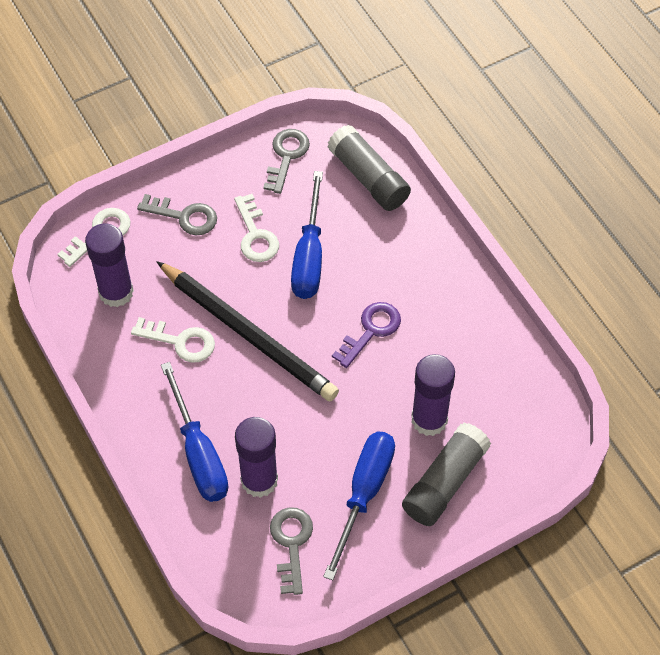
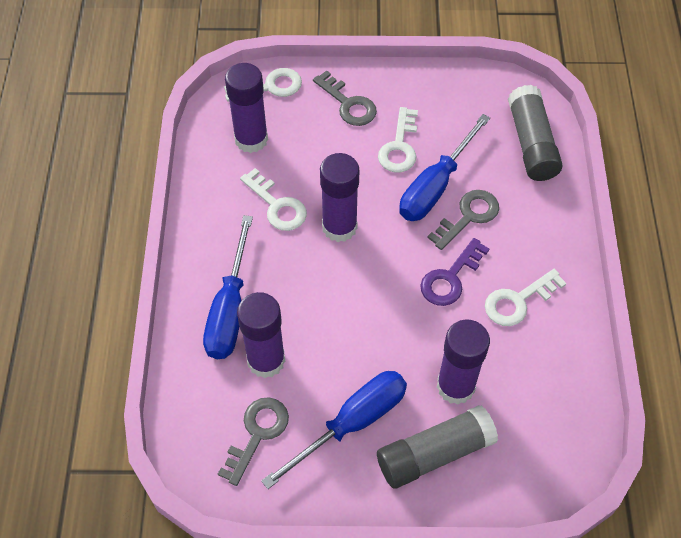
camera: 30 degrees right, 0 degrees up
black pencil [156,261,339,401] -> purple glue stick [320,153,359,242]
grey key [263,129,310,194] -> grey key moved to [427,190,499,250]
purple key [332,302,401,368] -> purple key turned 150 degrees clockwise [420,238,489,306]
none -> white key [485,269,566,326]

